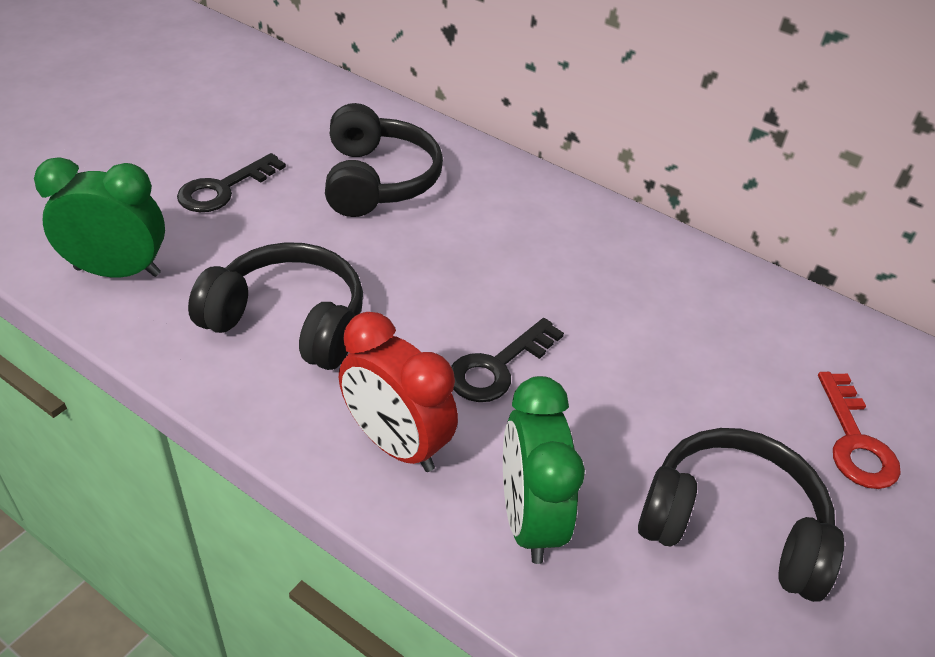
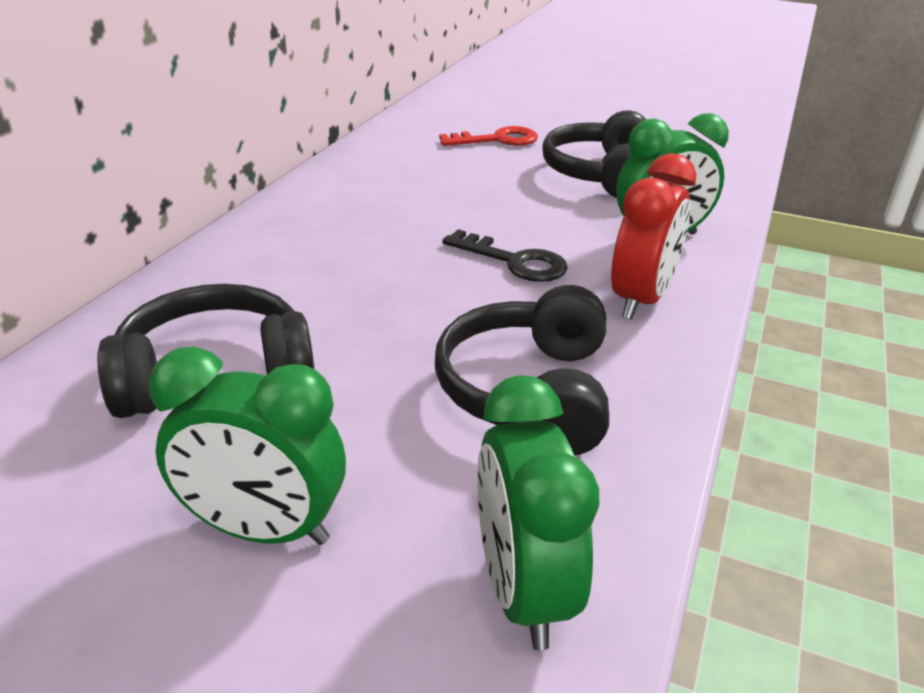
camera: 100 degrees left, 10 degrees down
black key [177,153,286,212] -> green clock [149,347,346,545]

